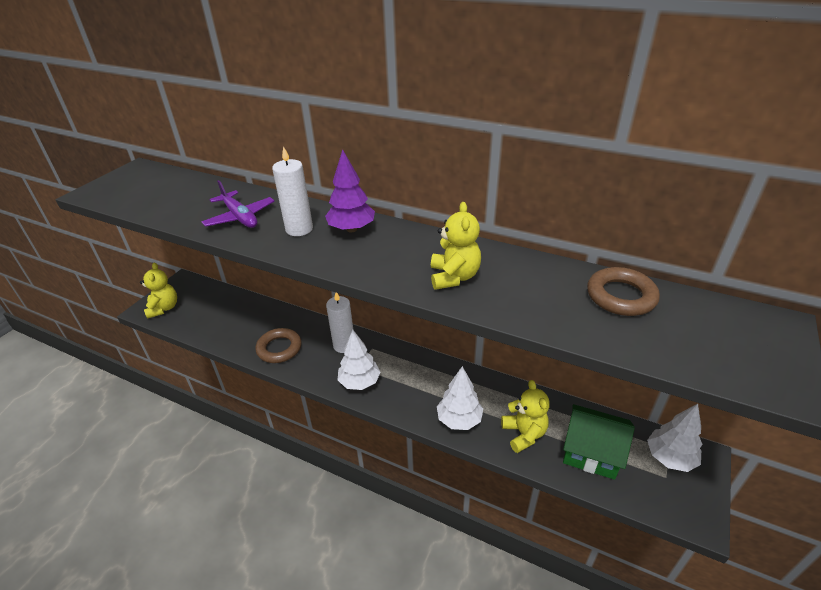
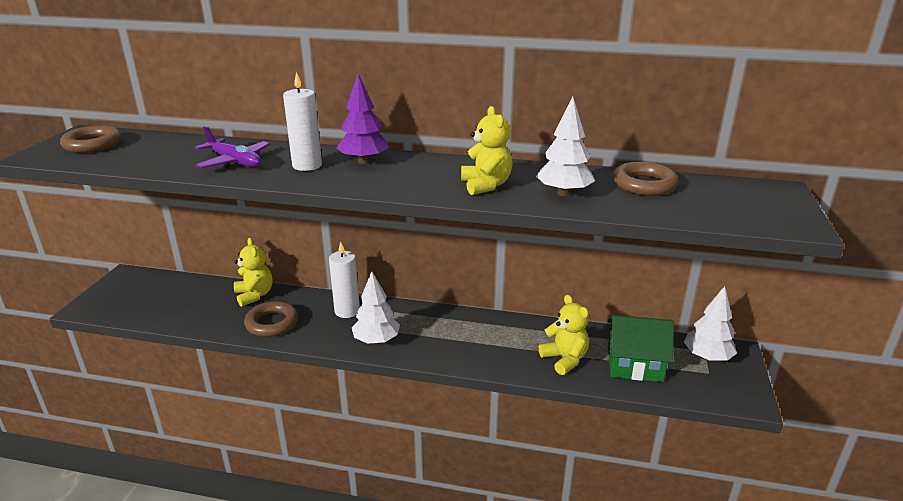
camera: 15 degrees left, 10 degrees down
yellow teddy bear [140,263,177,319] -> yellow teddy bear moved to [234,238,273,307]
white tree [437,366,483,430] -> white tree moved to [536,97,595,196]
none -> brown ring [60,125,122,153]

